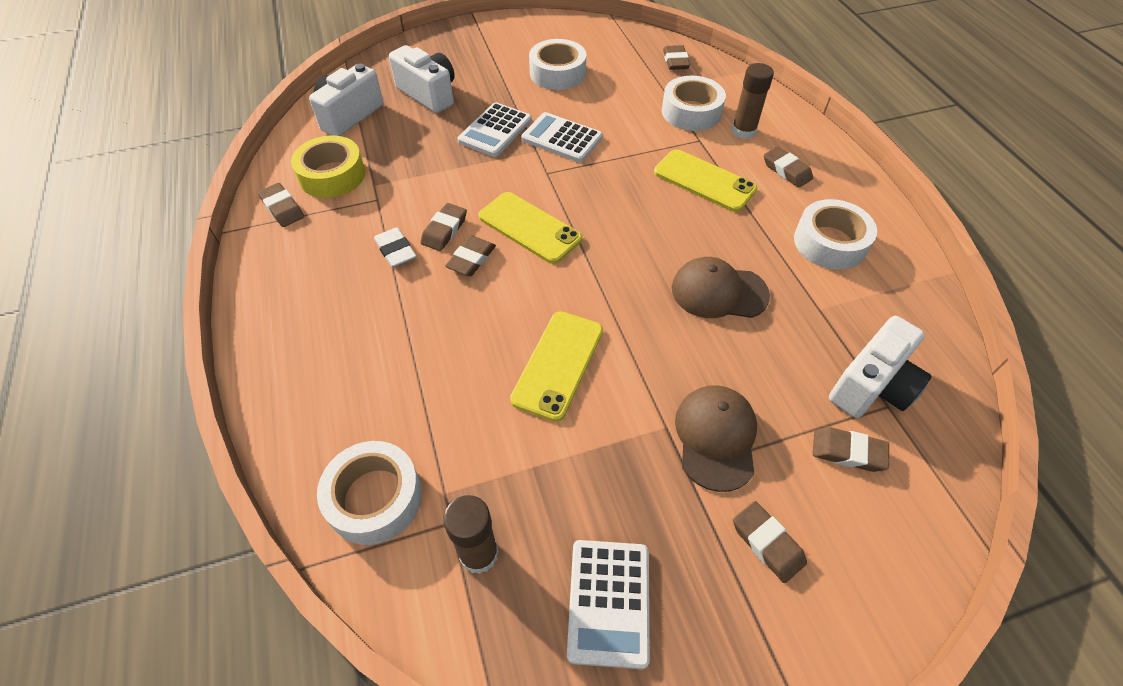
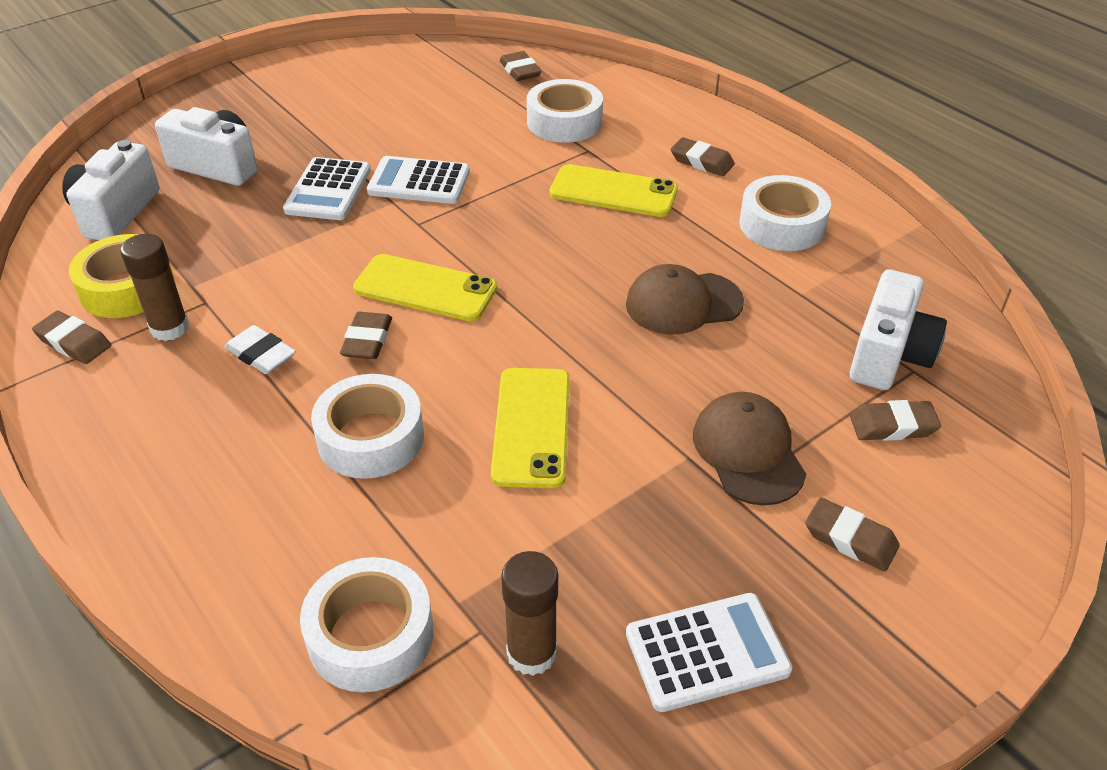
camera: 20 degrees left, 10 degrees down
brown eraser [421,203,467,251] -> none
white tape [529,39,586,90] -> white tape moved to [311,374,424,479]
white calculator [567,540,650,669] -> white calculator turned 90 degrees counterclockwise [626,593,792,712]
brown glue stick [732,63,774,139] -> brown glue stick moved to [120,234,189,341]

